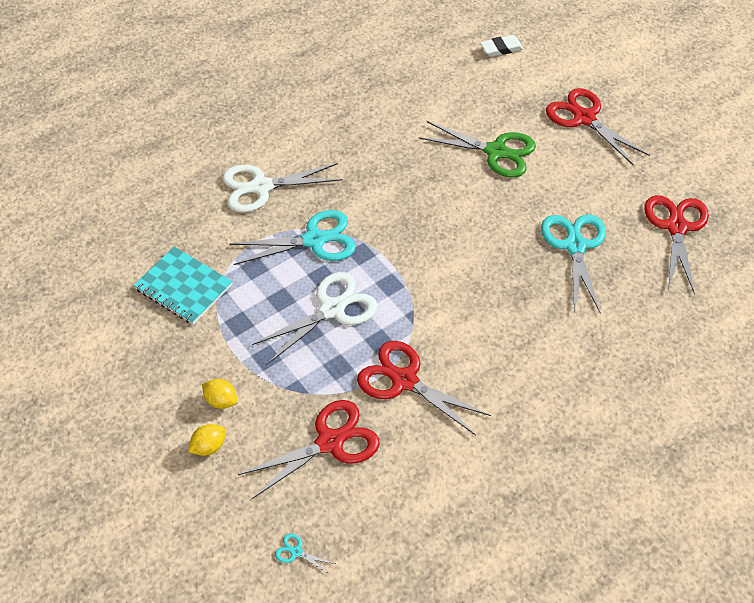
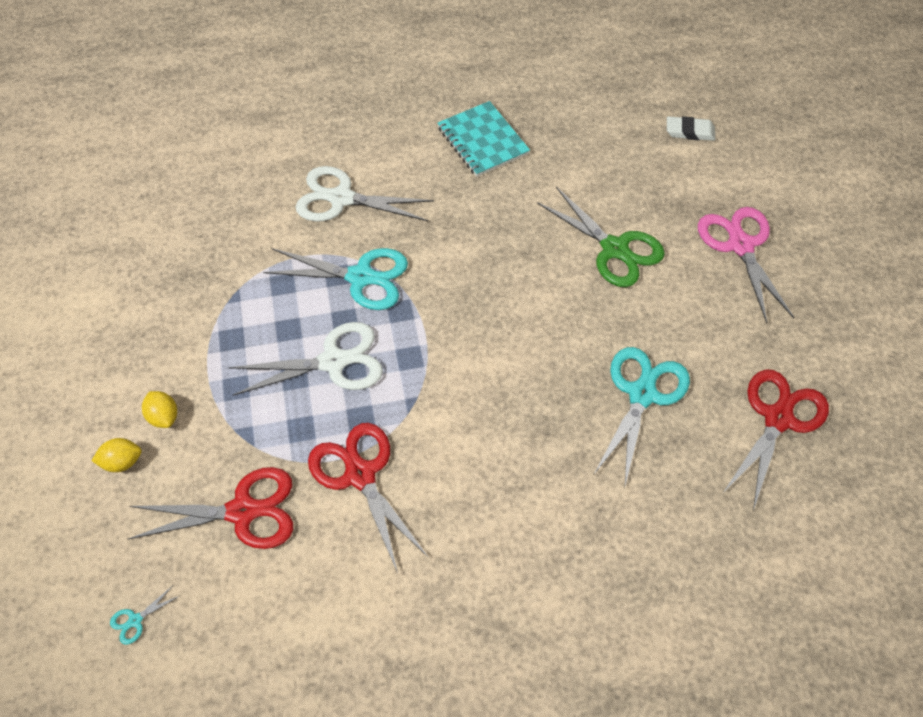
camera: 25 degrees right, 5 degrees up
turquoise notebook [134,247,232,324] -> turquoise notebook moved to [437,101,530,177]
turquoise scissors [275,533,335,574] -> turquoise scissors turned 90 degrees counterclockwise [110,586,181,645]
red scissors [546,88,650,166] -> pink scissors [698,207,794,323]

